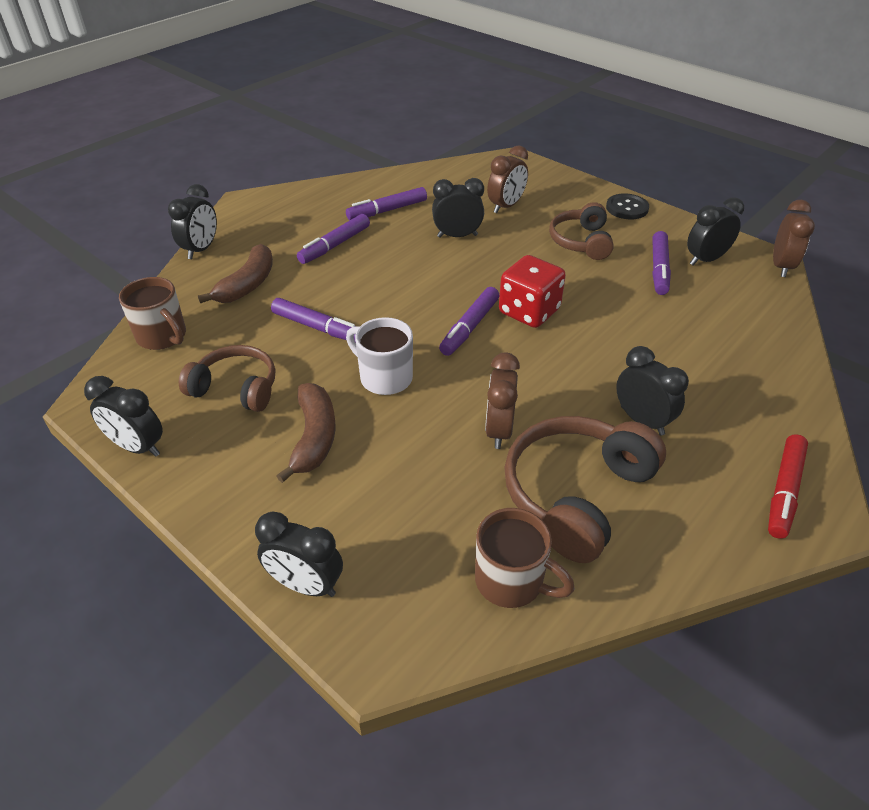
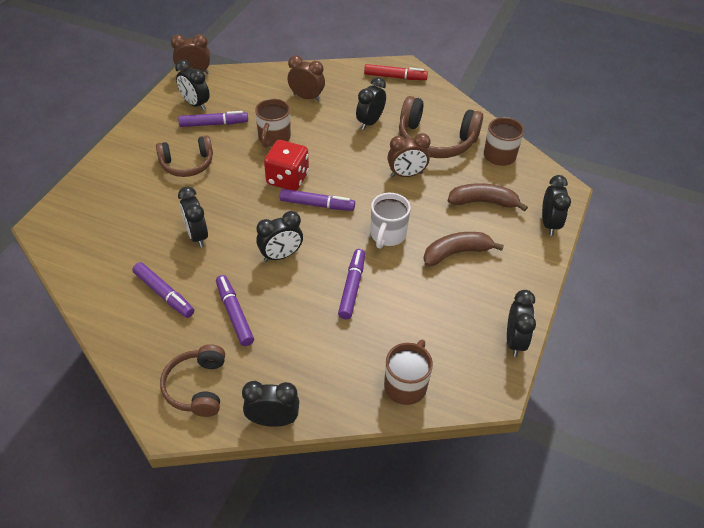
camera: 110 degrees left, 5 degrees up
brown headphones [179,345,275,412] -> brown headphones moved to [160,344,225,417]
brown banana [198,244,273,303] -> brown banana moved to [448,183,528,212]
purple marker [297,214,370,264] -> purple marker turned 135 degrees counterclockwise [216,275,254,346]
brown clock [487,146,528,213] -> brown clock moved to [288,55,325,101]
black button [606,193,649,219] -> none
none -> brown mug [255,98,291,148]
none -> black clock [256,211,303,262]

